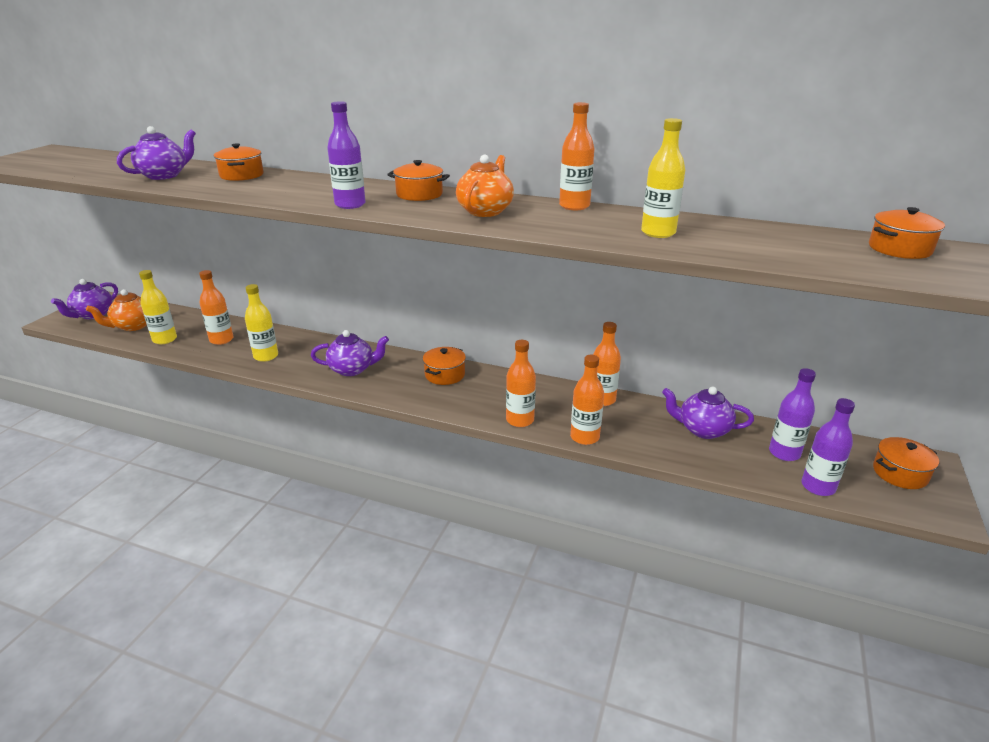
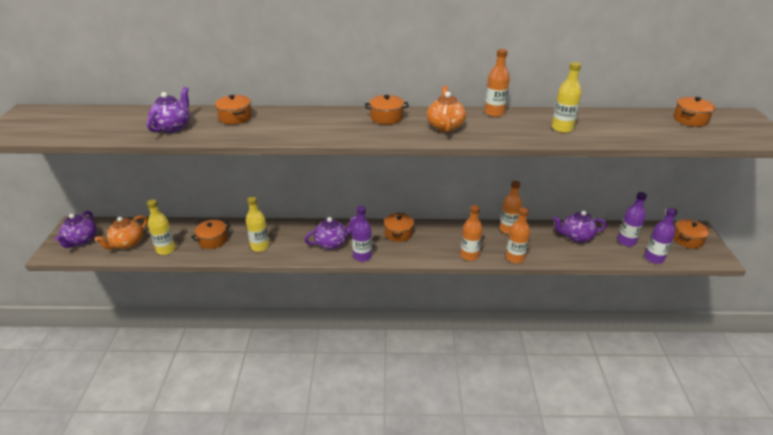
camera: 20 degrees left, 5 degrees up
orange bottle [199,270,234,345] -> orange pot [191,220,230,249]
purple bottle [327,101,366,209] -> purple bottle moved to [352,206,372,262]

